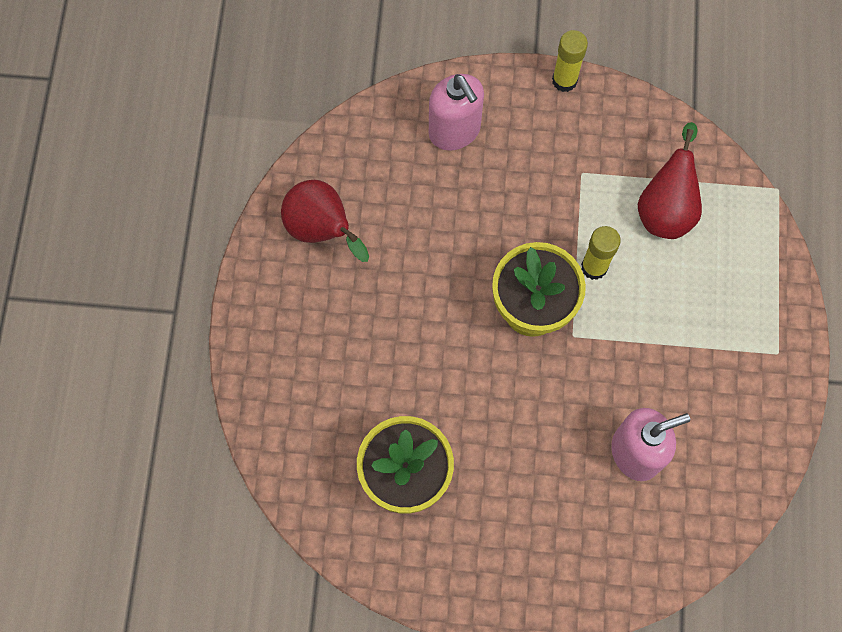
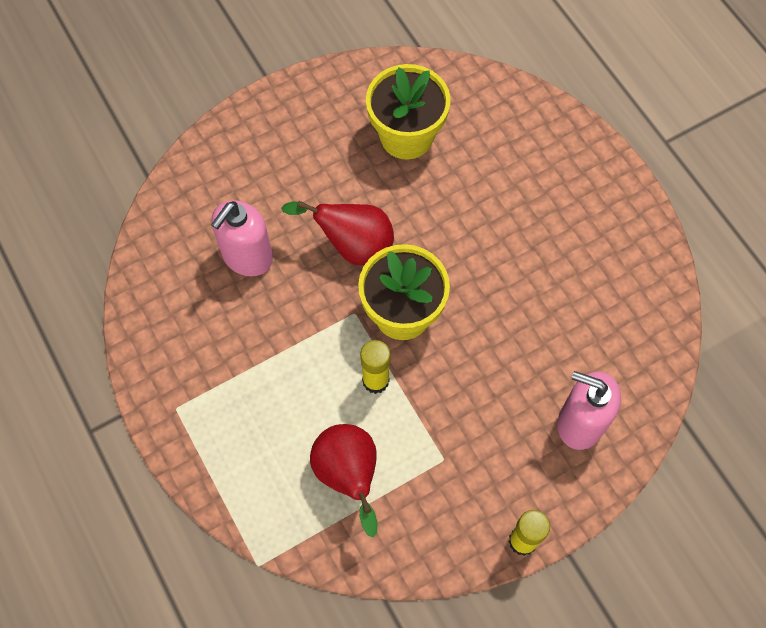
camera: 145 degrees right, 5 degrees down
red pear [281,180,369,262] -> red pear moved to [281,201,394,265]

